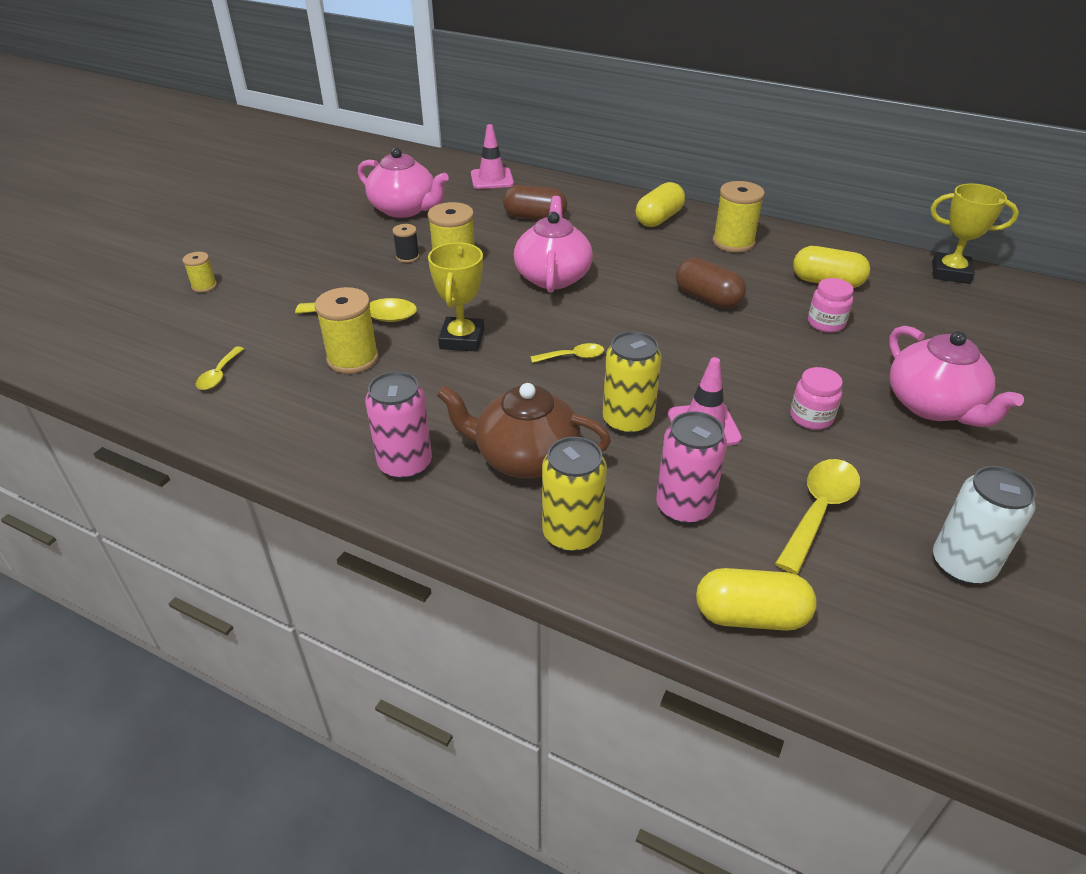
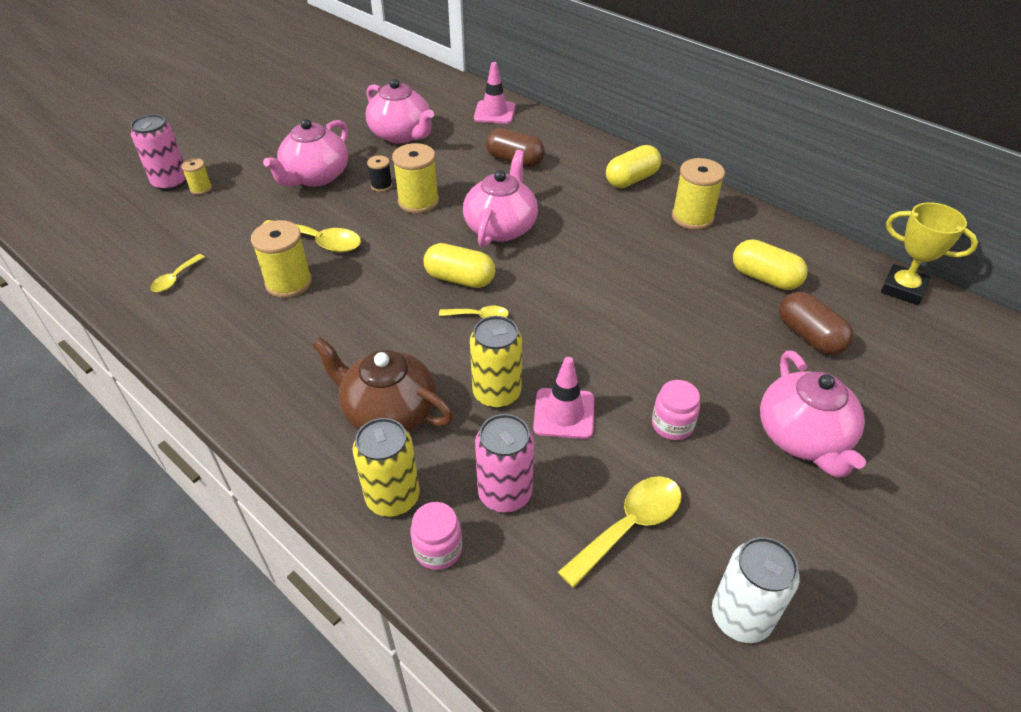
camera: 15 degrees right, 5 degrees up
pink can [365,371,432,479] -> pink can moved to [131,114,186,191]
yellow trophy [428,242,484,352] -> none
brown capsule [676,257,746,309] -> brown capsule moved to [779,292,853,355]
yellow capsule [696,568,817,631] -> yellow capsule moved to [424,243,495,288]
pink jar [808,278,854,333] -> pink jar moved to [410,502,462,570]
none -> pink teapot [263,119,348,187]

